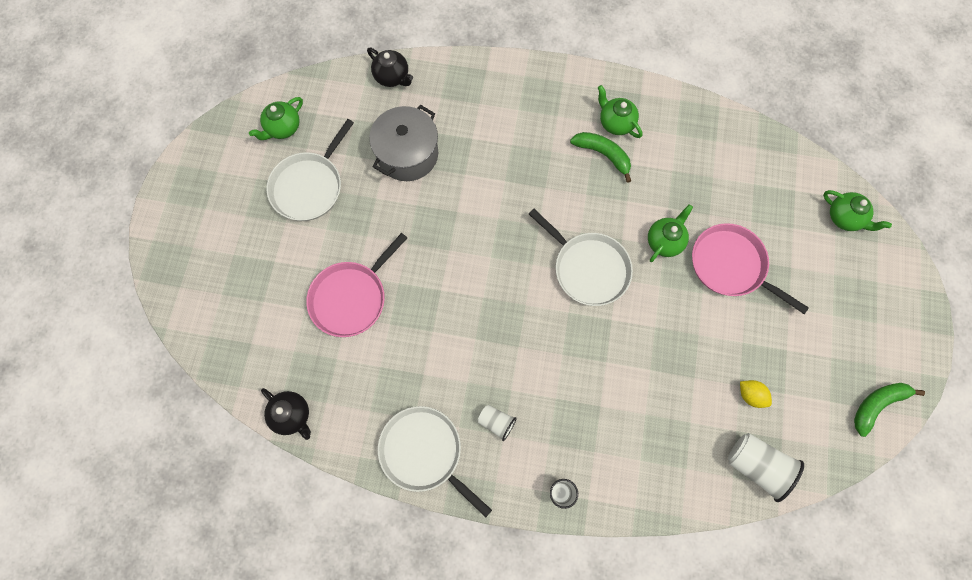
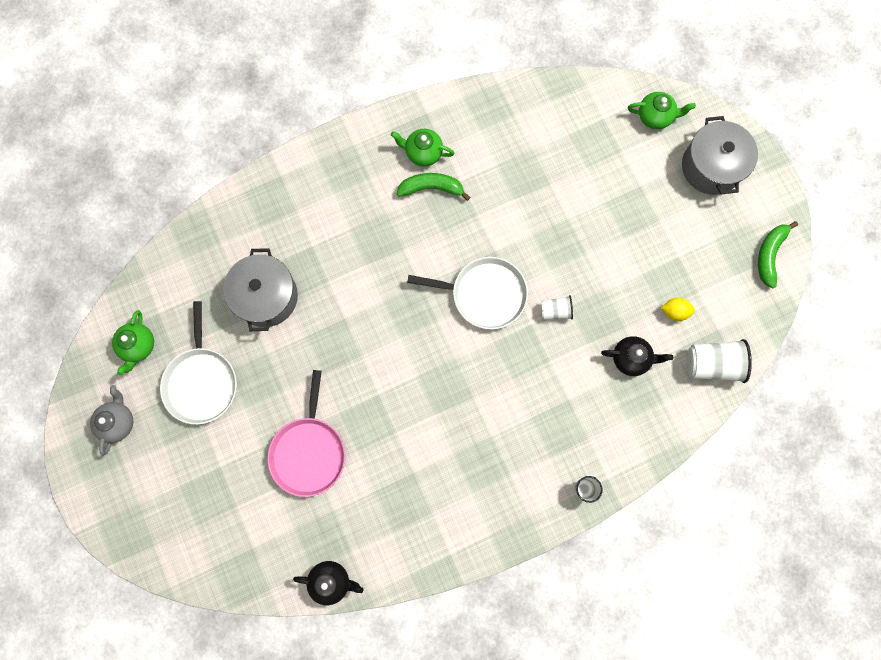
camera: 35 degrees left, 5 degrees up
black teapot [367,48,413,87] -> black teapot moved to [601,336,673,376]
white pan [378,406,492,518] -> none
white cup [478,405,517,441] -> white cup moved to [541,295,573,320]
green teapot [648,204,693,262] -> none
pink pan [692,223,809,314] -> none
none -> grey teapot [90,385,133,456]
none -> grey pot [682,116,758,195]

